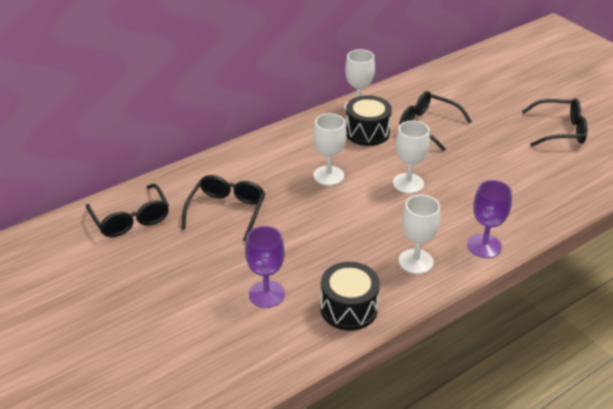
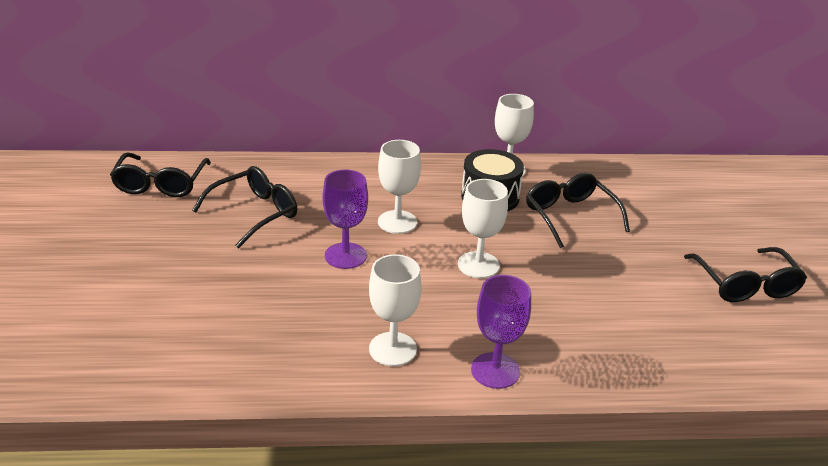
camera: 30 degrees right, 5 degrees down
purple goblet [245,226,285,308] -> purple goblet moved to [322,169,368,269]
black drum [320,262,380,331] -> none
black glasses [522,98,587,146] -> black glasses turned 45 degrees clockwise [684,247,807,302]

